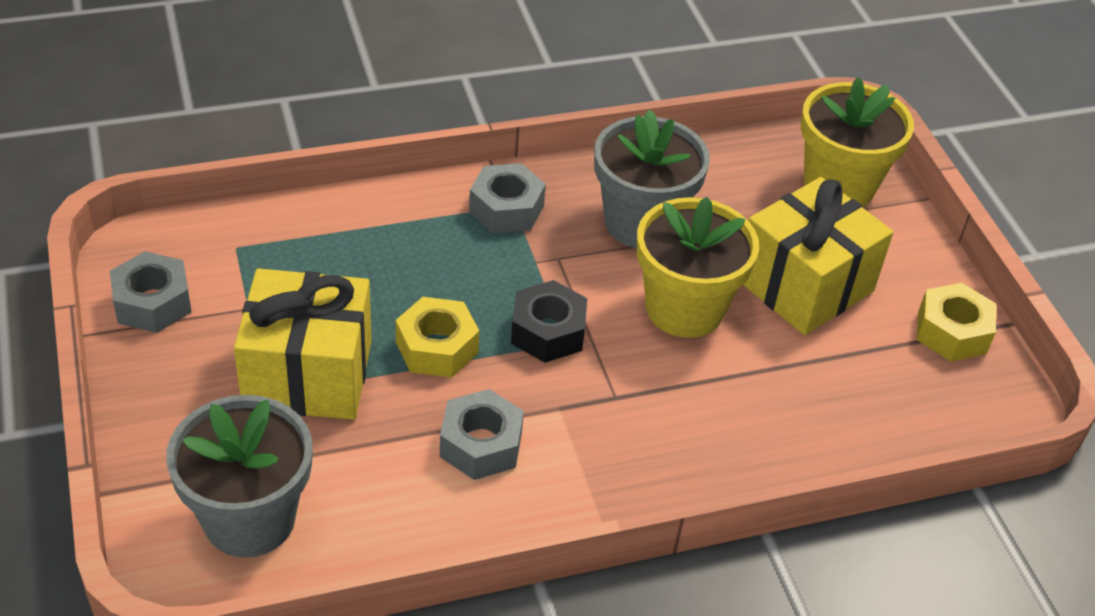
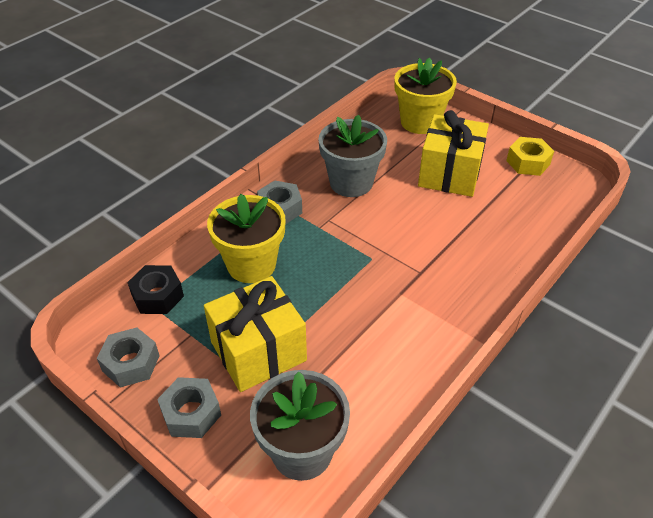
camera: 30 degrees left, 0 degrees up
yellow nut [396,297,479,378] -> none
grey nut [440,389,524,480] -> grey nut moved to [157,377,221,438]
black nut [511,280,587,363] -> black nut moved to [127,265,184,314]
yellow flower pot [637,197,759,338] -> yellow flower pot moved to [207,194,286,283]

